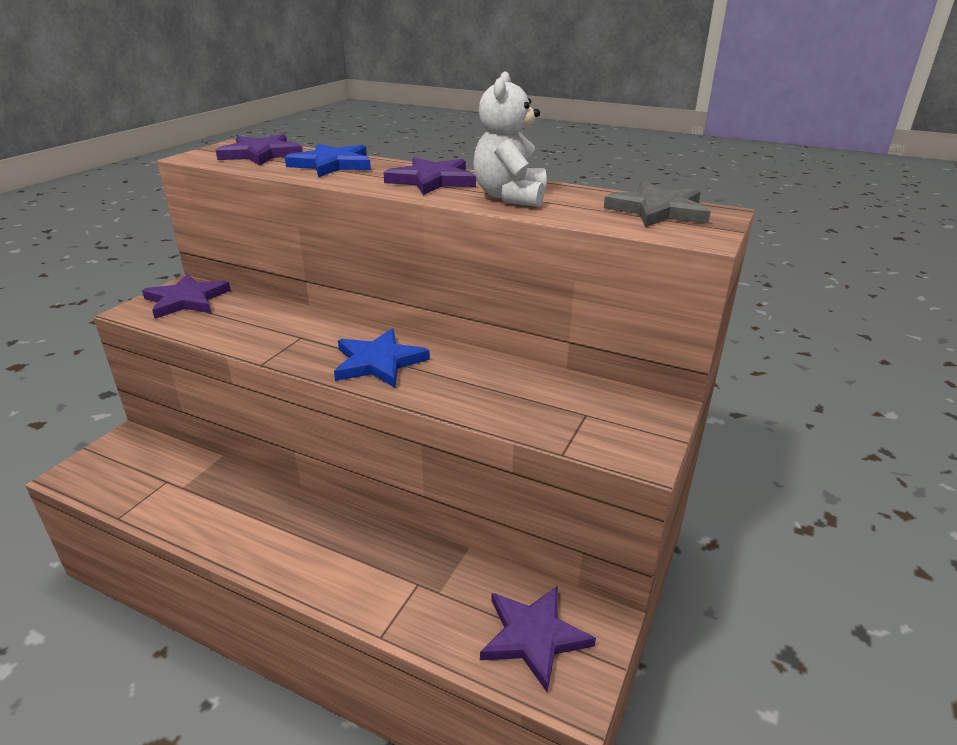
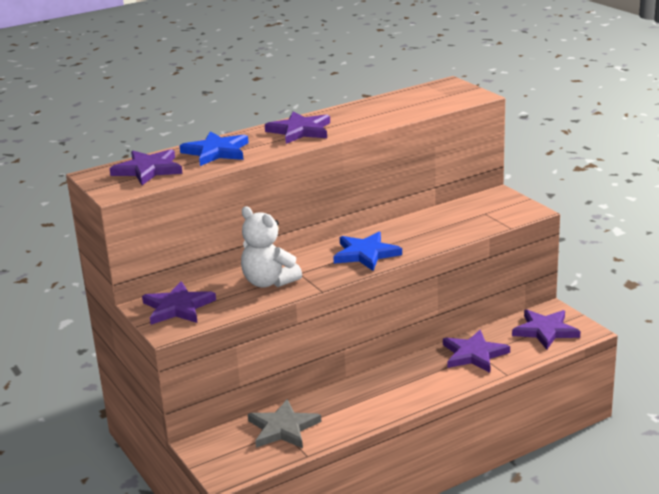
camera: 55 degrees left, 5 degrees down
white teddy bear [473,71,547,207] -> white teddy bear moved to [241,206,302,288]
grey star [604,182,711,227] -> grey star moved to [248,399,321,448]
none -> purple star [443,330,510,373]

